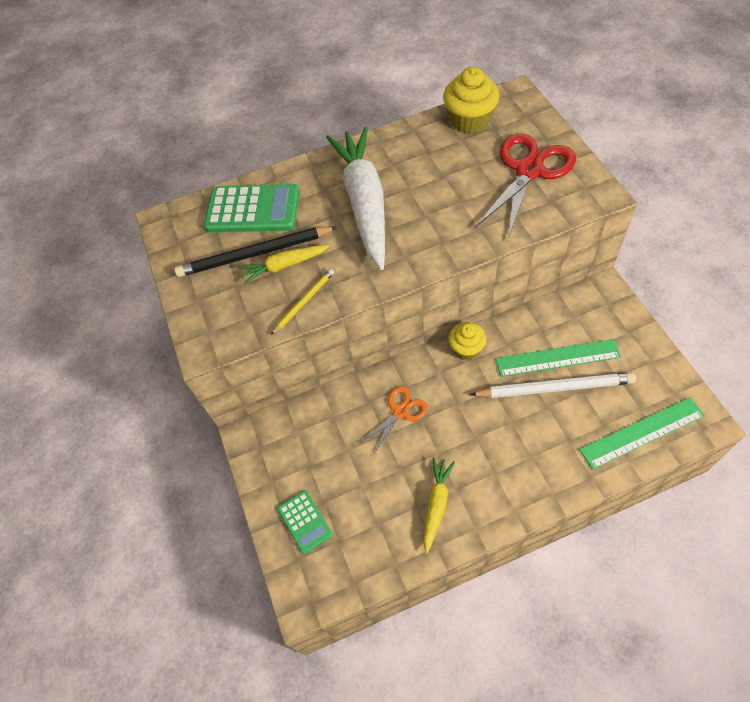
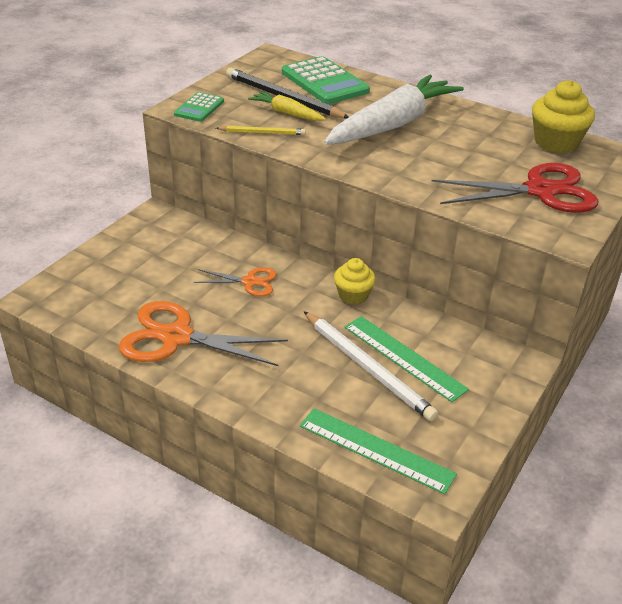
camera: 45 degrees right, 20 degrees down
green calculator [277,490,333,554] -> green calculator moved to [174,92,224,122]
yellow carrot [423,458,455,554] -> orange scissors [119,301,288,366]

